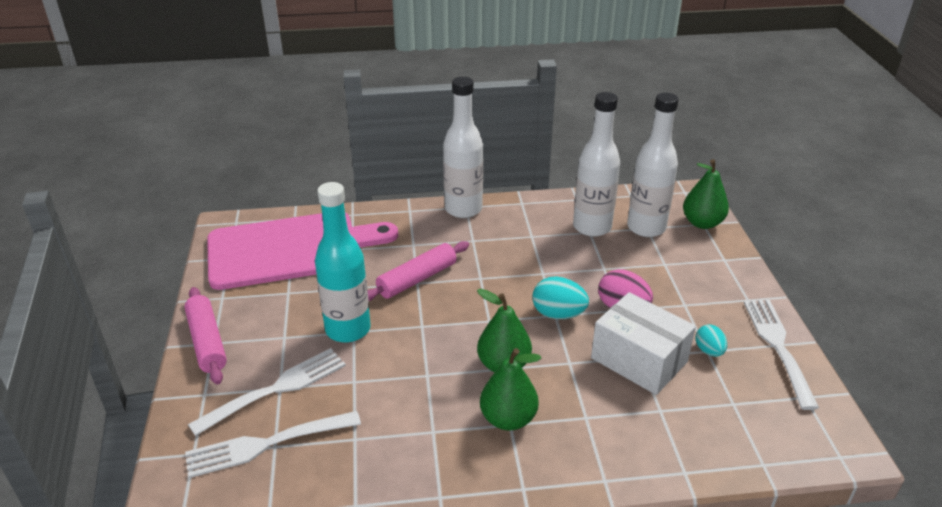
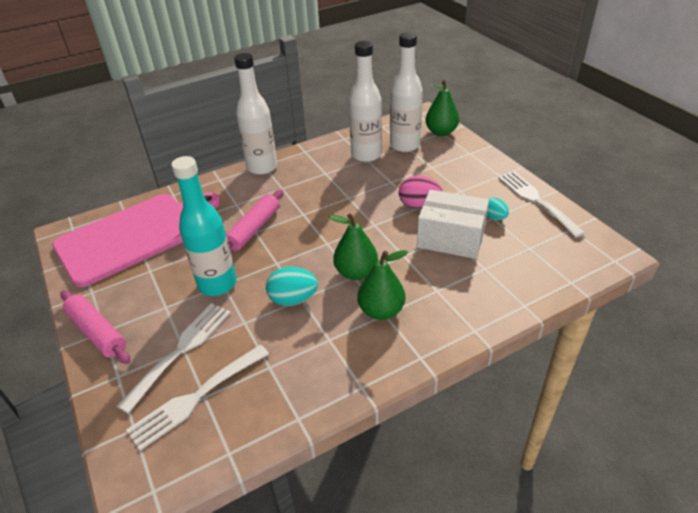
camera: 20 degrees left, 5 degrees up
turquoise egg [532,276,589,319] -> turquoise egg moved to [266,267,318,306]

